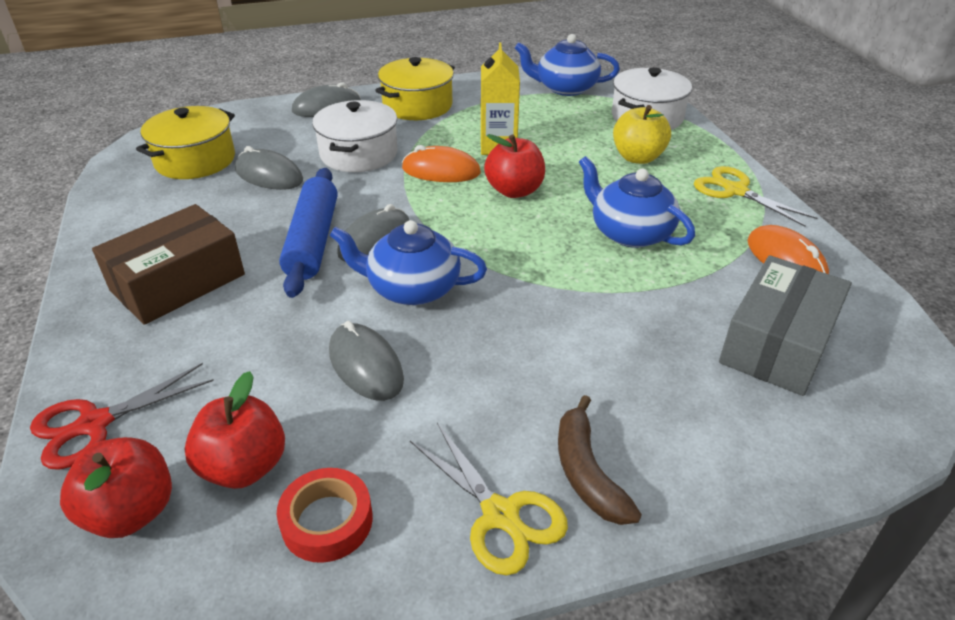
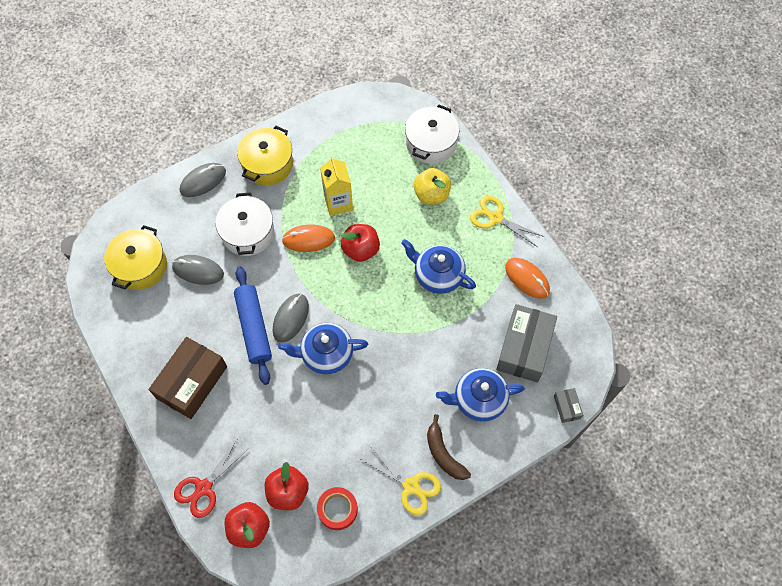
camera: 15 degrees left, 25 degrees up
grey mouse [329,321,404,401] -> none
blue teapot [515,34,620,96] -> blue teapot moved to [436,368,525,421]
none -> grey box [554,388,583,423]

